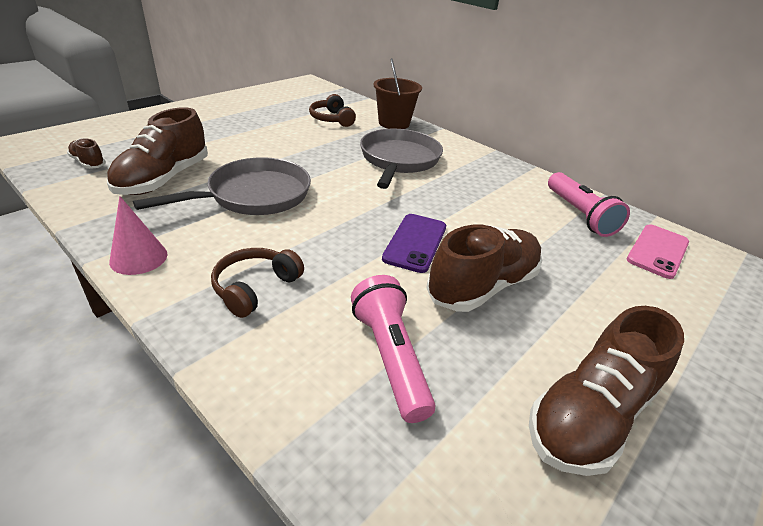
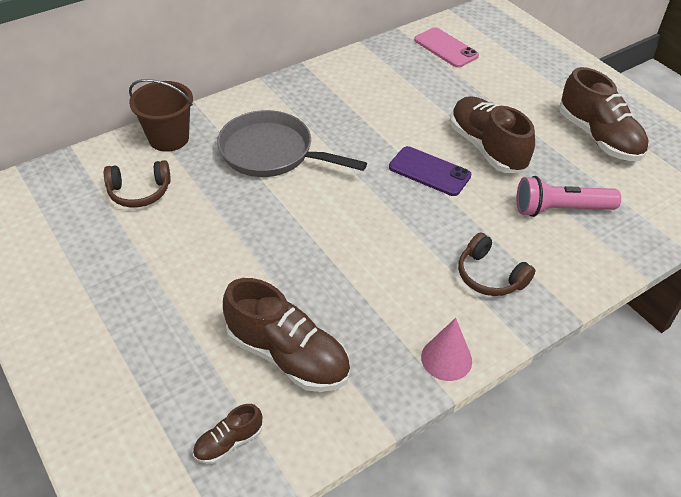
camera: 75 degrees left, 10 degrees up
grey pan [133,157,311,215] -> none
pink flashlight [548,172,630,237] -> none

